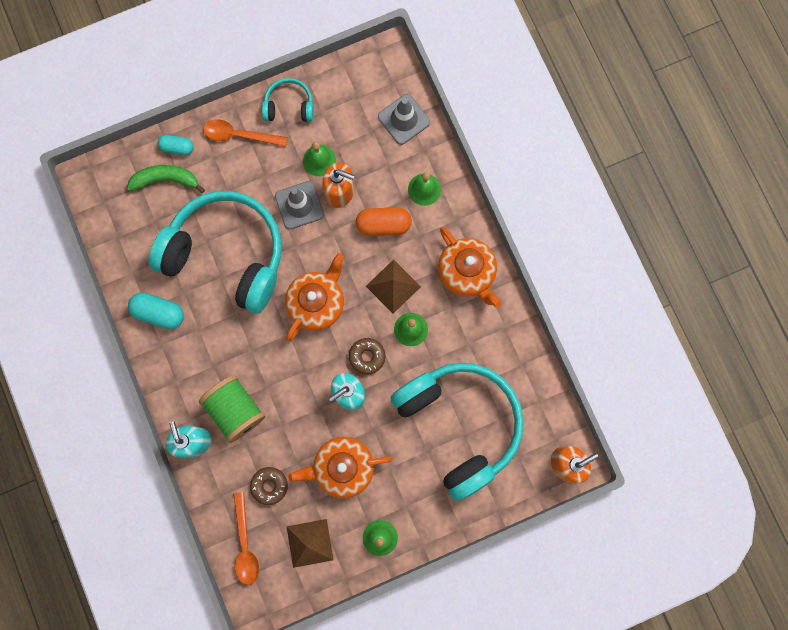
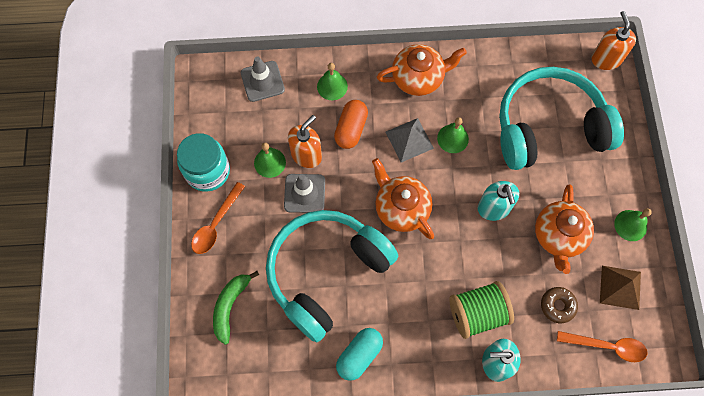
camera: 70 degrees left, 10 degrees down
turquoise capsule [158,135,194,155] -> none
turquoise headphones [262,78,314,122] -> turquoise jar [177,133,230,192]
brown donut [349,338,385,374] -> none
brown pyramid [366,259,421,314] -> grey pyramid [385,118,434,163]

